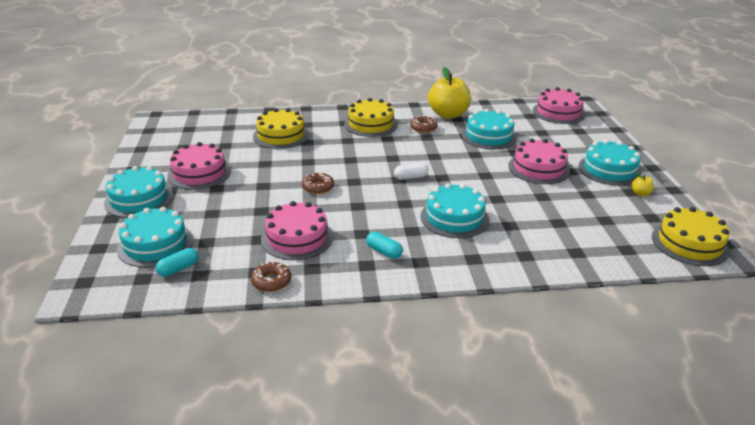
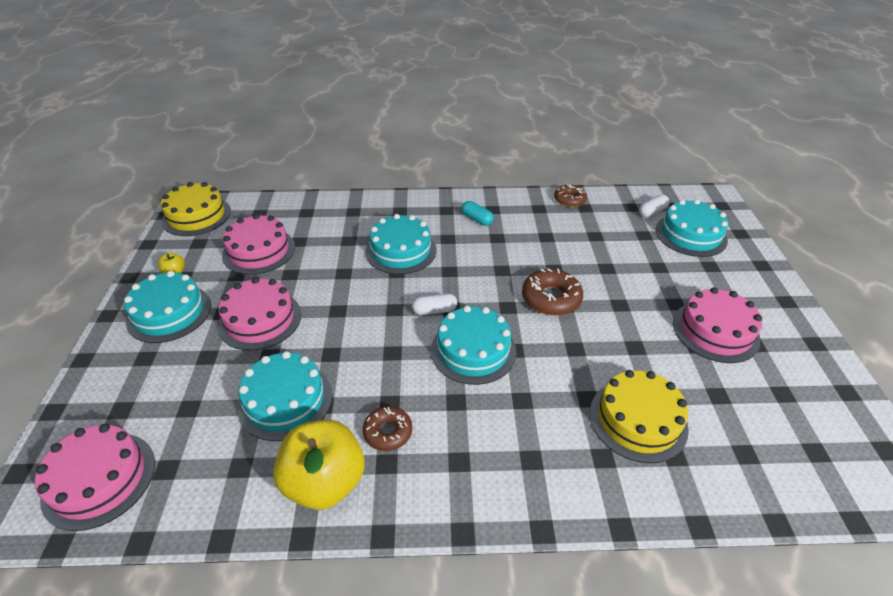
camera: 175 degrees left, 10 degrees up
turquoise cake [104,166,174,218] -> turquoise cake moved to [431,306,516,385]
turquoise capsule [156,248,199,277] -> white capsule [639,195,670,218]
pink cake [261,201,333,260] -> pink cake moved to [222,214,295,275]
brown donut [302,172,334,194] -> brown donut [522,268,583,316], size x1.52
yellow cake [344,98,398,137] -> none

